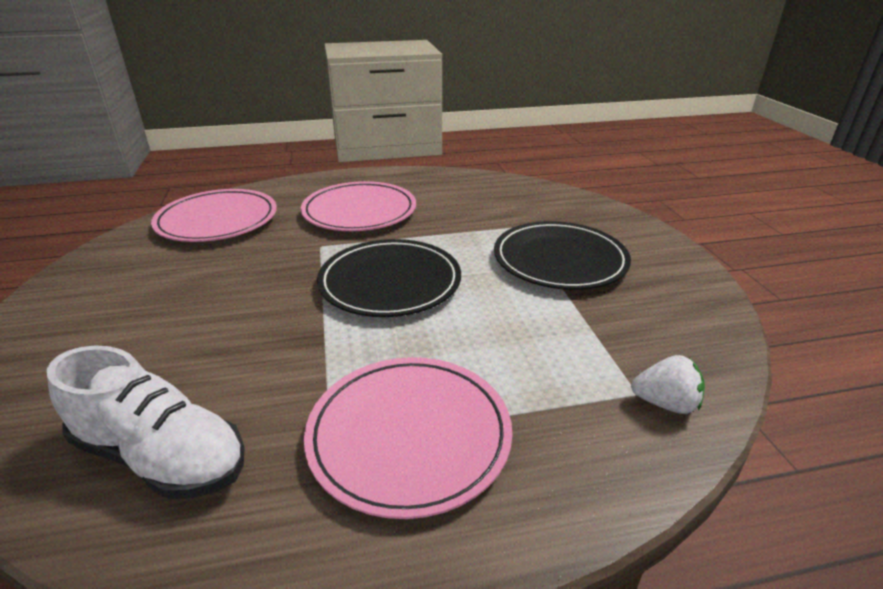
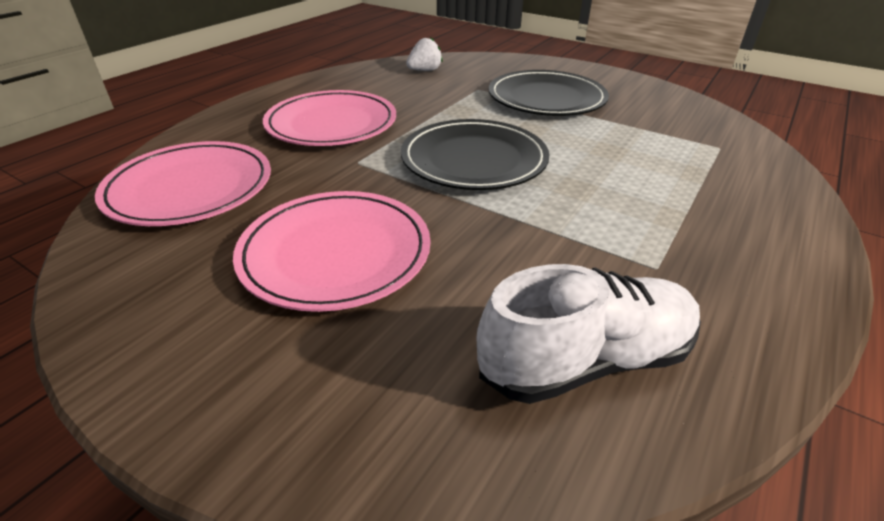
camera: 45 degrees left, 5 degrees up
pink plate [304,357,512,519] -> pink plate moved to [233,191,430,312]
white strawberry [631,355,705,414] -> white strawberry moved to [406,37,442,71]

